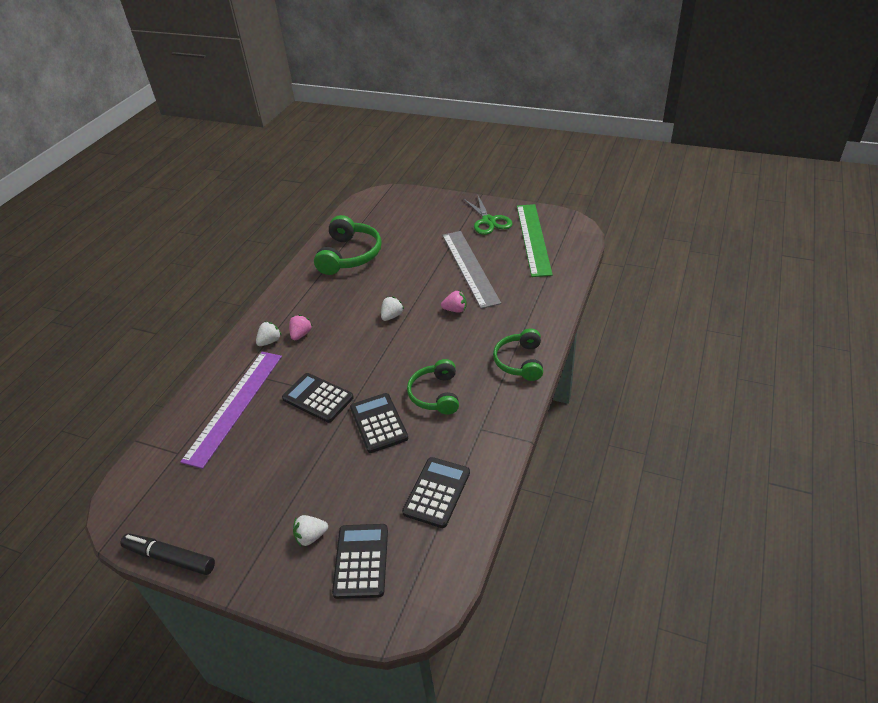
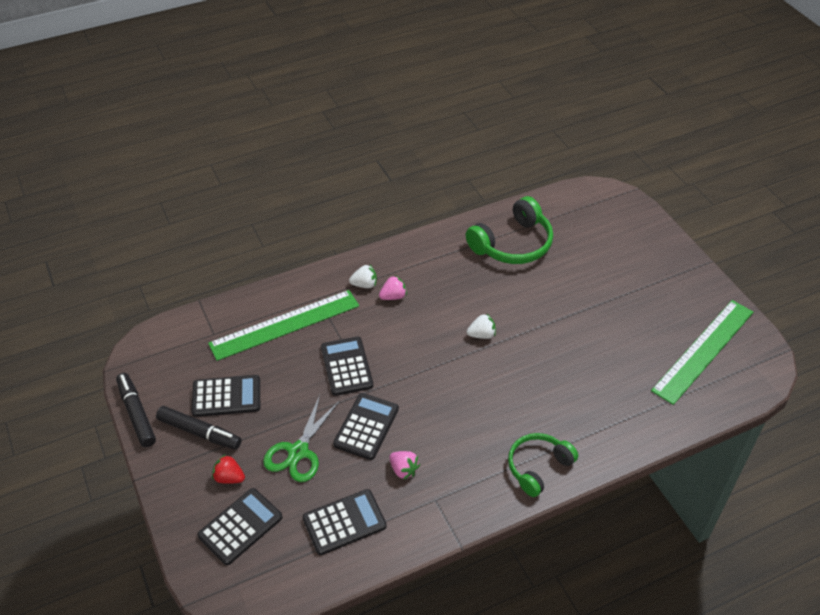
camera: 40 degrees right, 5 degrees up
purple ruler [180,352,282,469] -> green ruler [208,290,359,361]
white strawberry [293,515,328,546] -> red strawberry [212,454,245,484]
green headphones [407,359,459,414] -> none
pink strawberry [441,290,467,313] -> pink strawberry moved to [389,451,420,480]
grey ruler [442,231,501,309] -> none
green scissors [463,194,513,235] -> green scissors moved to [263,395,340,482]
none -> black marker [156,406,242,450]
none -> black calculator [192,375,260,417]

